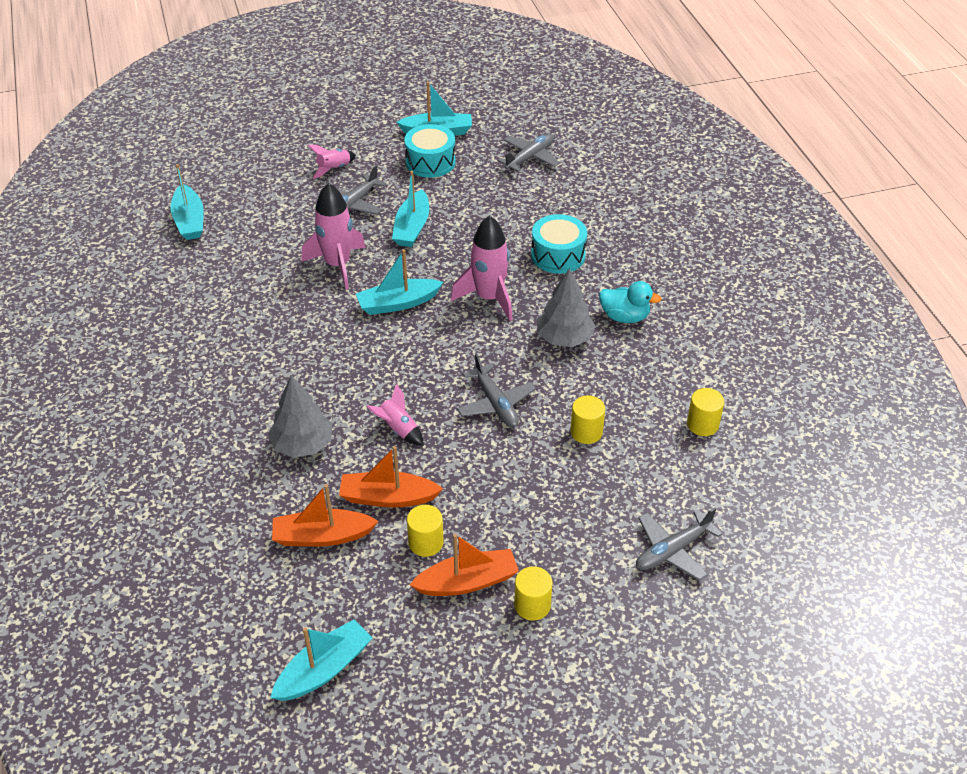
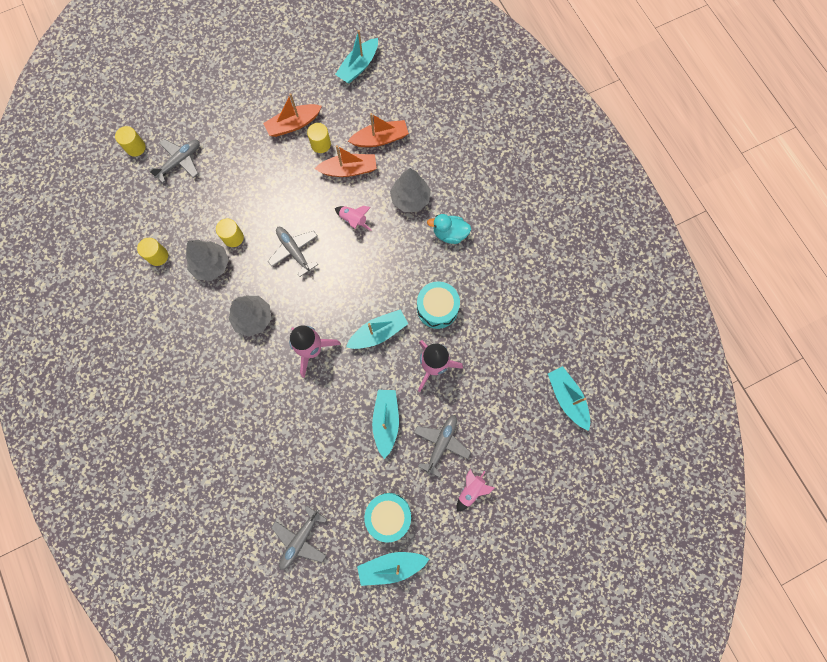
camera: 170 degrees right, 30 degrees up
yellow cylinder [514,566,552,621] -> yellow cylinder moved to [115,126,146,157]
turquoise drum [531,214,587,274] -> turquoise drum moved to [417,281,460,329]
turquoise duck [599,281,662,323] -> turquoise duck moved to [427,214,471,244]
none -> grey tree [186,240,229,281]

